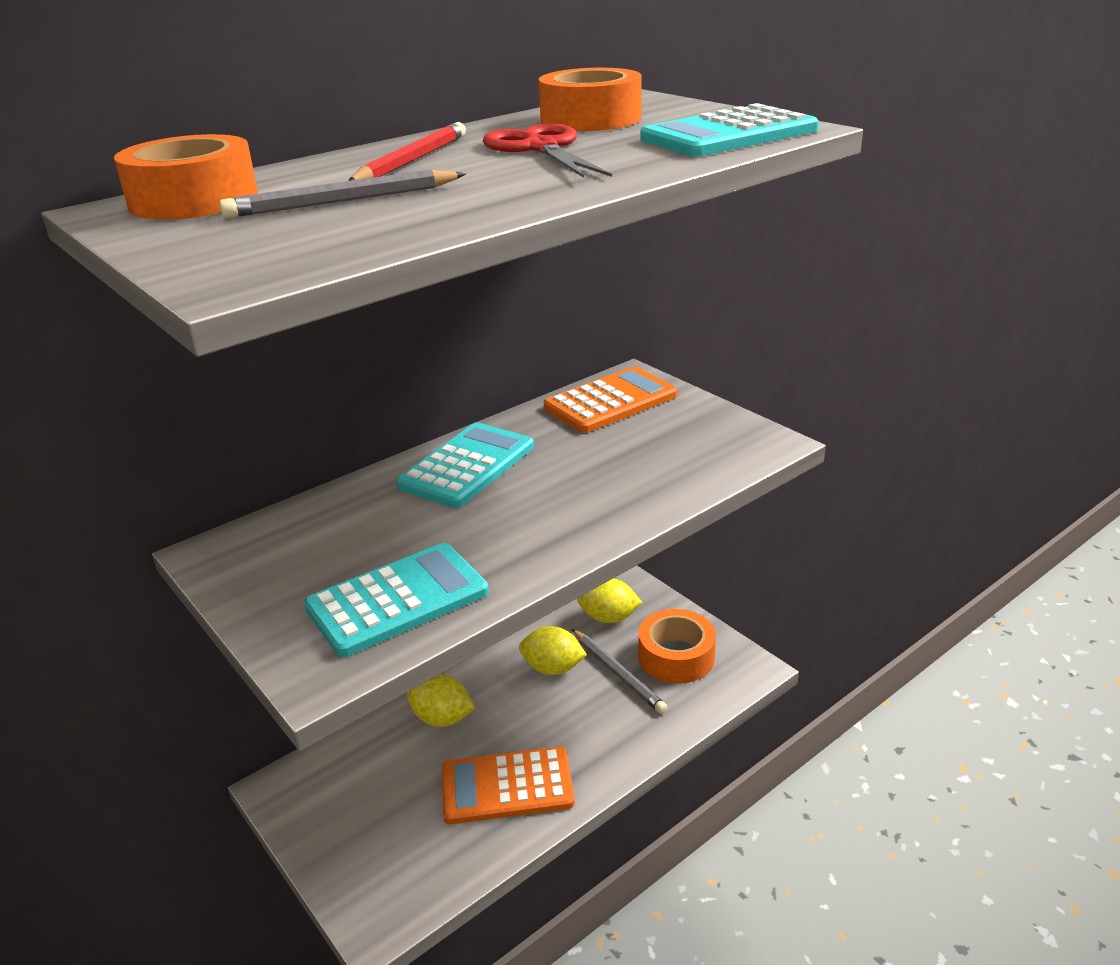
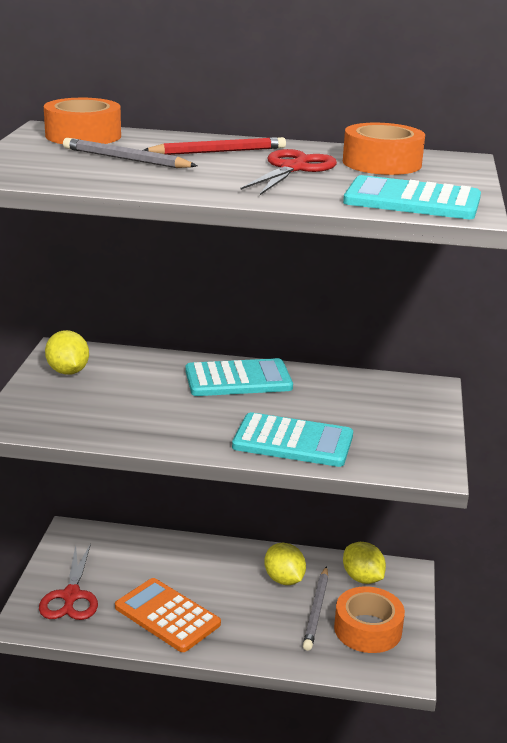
camera: 45 degrees right, 5 degrees down
turquoise calculator [304,543,489,657] -> turquoise calculator moved to [232,412,353,467]
yellow lemon [407,675,475,727] -> yellow lemon moved to [45,330,89,375]
orange calculator [544,367,677,433] -> none
none -> red scissors [39,544,98,620]

